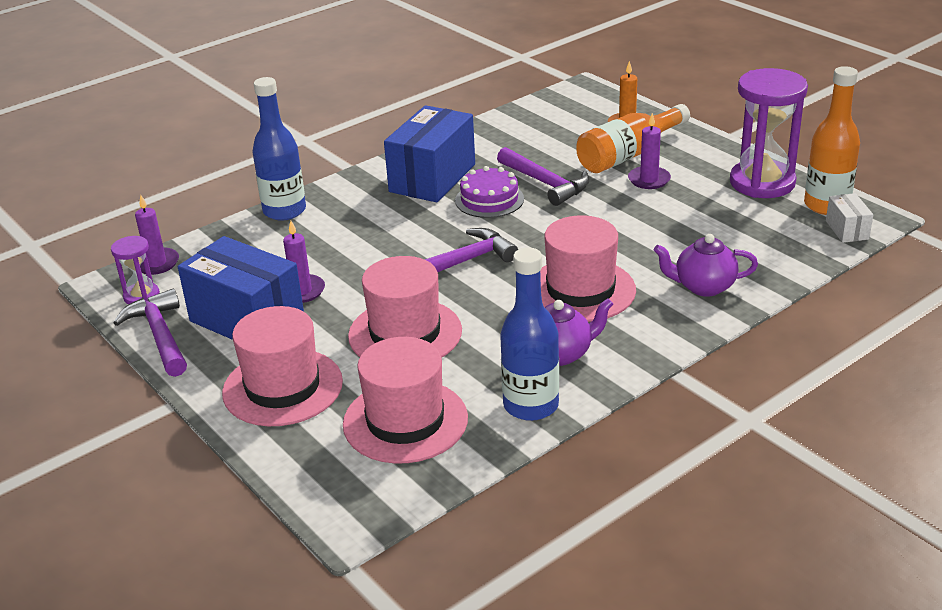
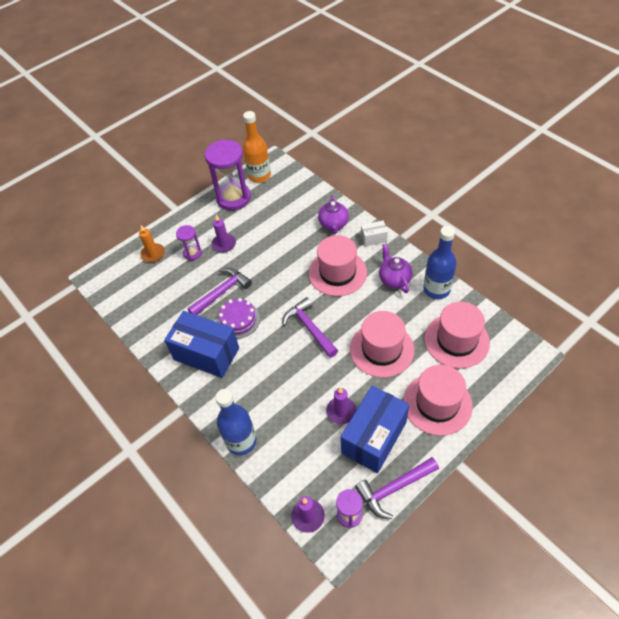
camera: 90 degrees left, 20 degrees up
orange bottle [576,104,690,173] -> purple hourglass [176,225,202,261]
white box [826,193,873,243] -> white box moved to [361,221,388,246]

